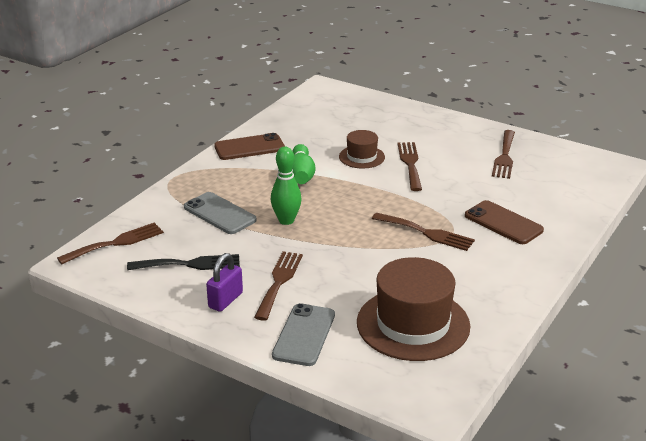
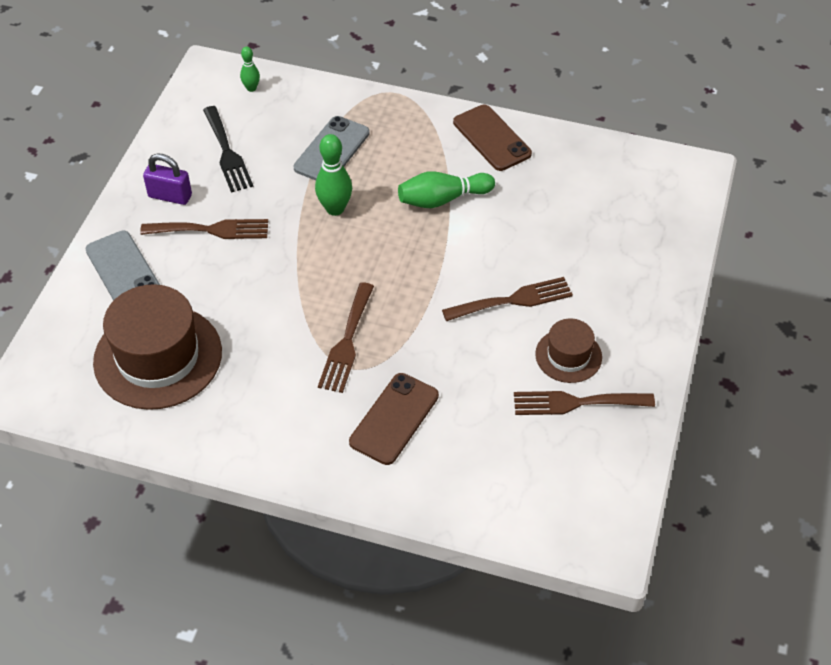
camera: 75 degrees right, 20 degrees up
brown fork [57,222,164,264] -> green bowling pin [240,47,260,92]
grey phone [272,303,335,366] -> grey phone turned 60 degrees clockwise [86,231,160,301]
brown hat [339,130,385,169] -> brown hat moved to [535,318,602,383]

